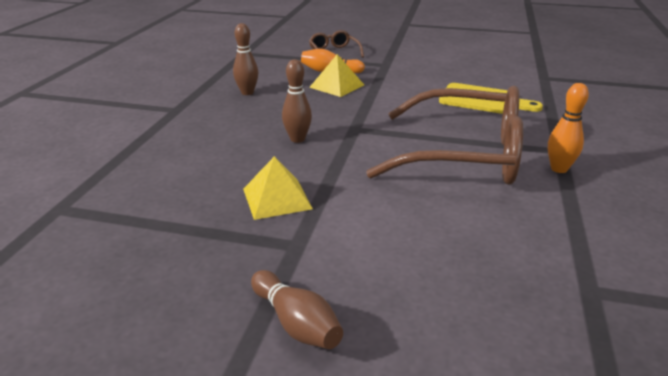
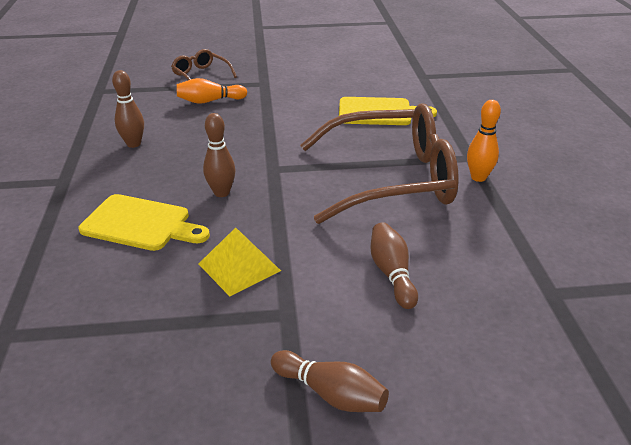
camera: 20 degrees left, 5 degrees up
yellow pyramid [309,54,364,97] -> none
none -> yellow cutting board [78,194,210,251]
none -> brown bowling pin [370,222,418,309]

